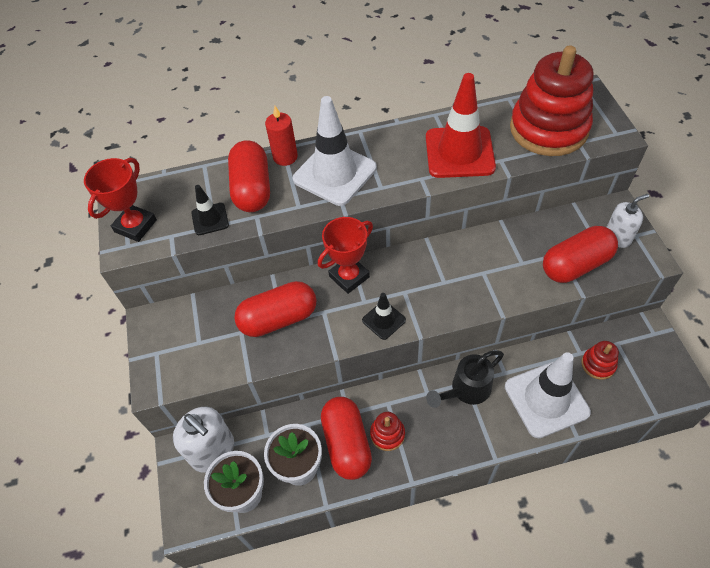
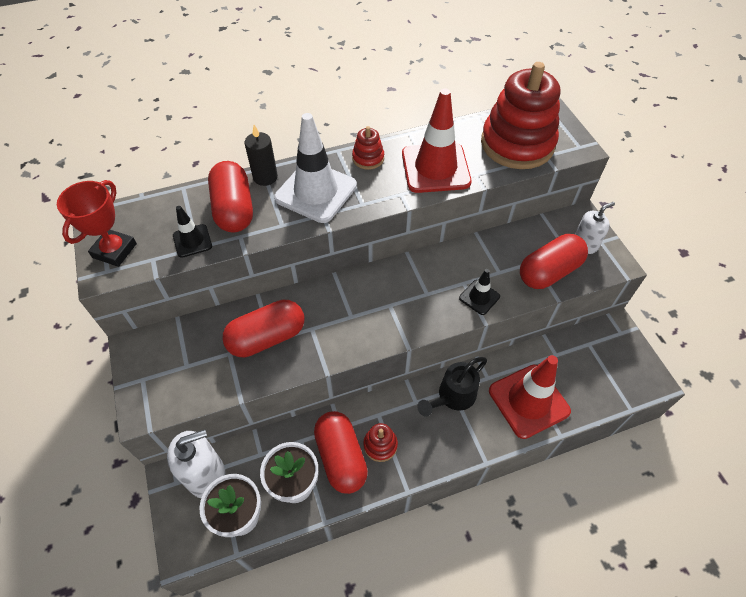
camera: 10 degrees left, 0 degrees up
white soap dispenser [173,407,234,473] -> white soap dispenser turned 60 degrees counterclockwise [167,429,225,498]
red candle [265,106,298,166] -> black candle [245,125,278,186]
red trophy [318,217,373,294] -> none
black traffic cone [362,293,406,340] -> black traffic cone moved to [459,269,500,315]
white traffic cone [505,352,591,438] -> red traffic cone [489,355,571,439]
red stacking toy [582,341,619,380] -> red stacking toy moved to [352,126,384,170]

